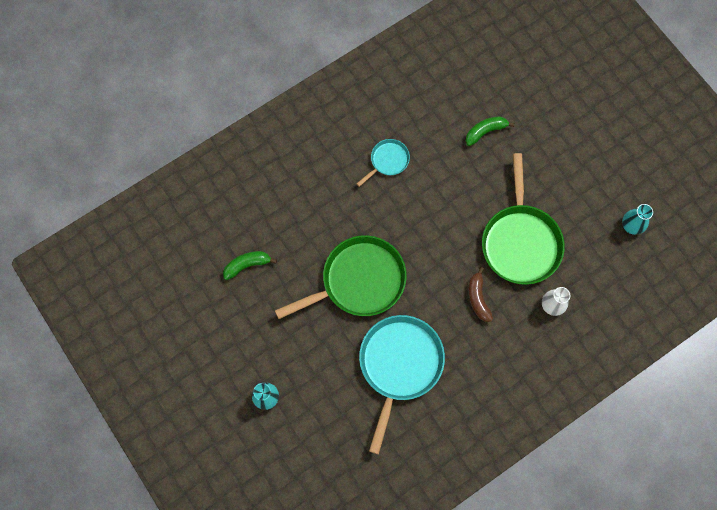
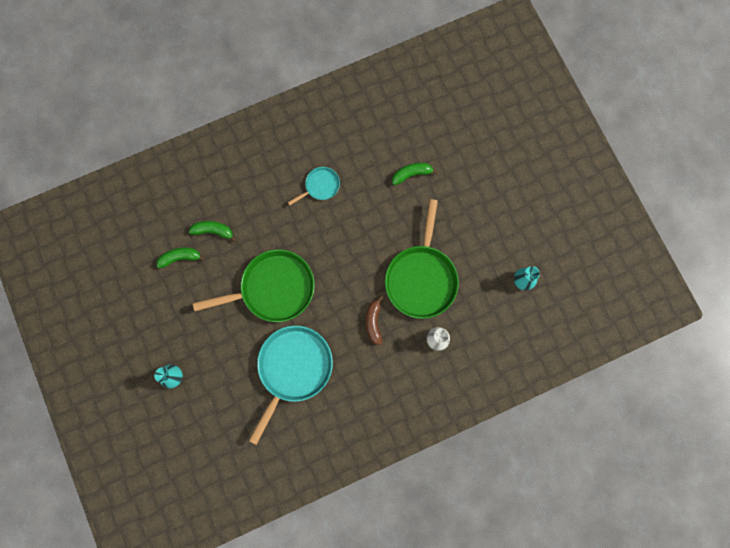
camera: 10 degrees right, 5 degrees up
none -> green banana [189,221,236,242]

